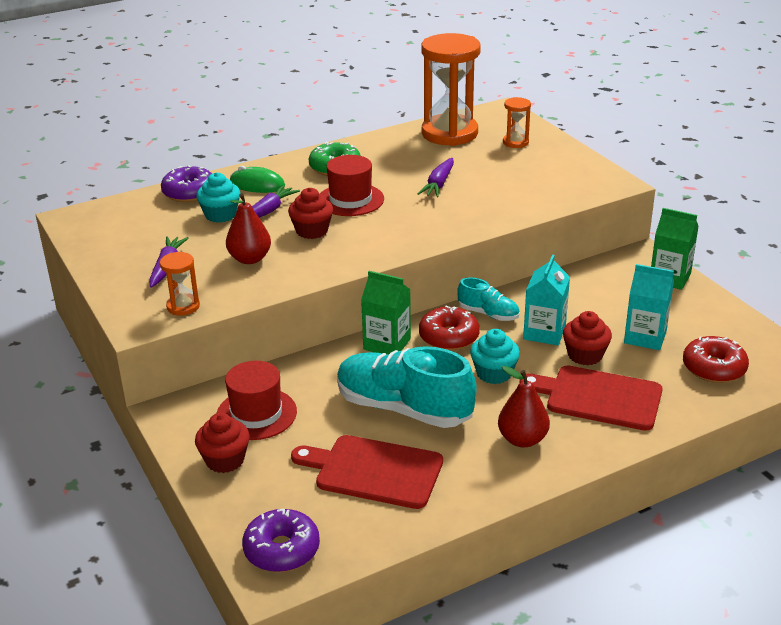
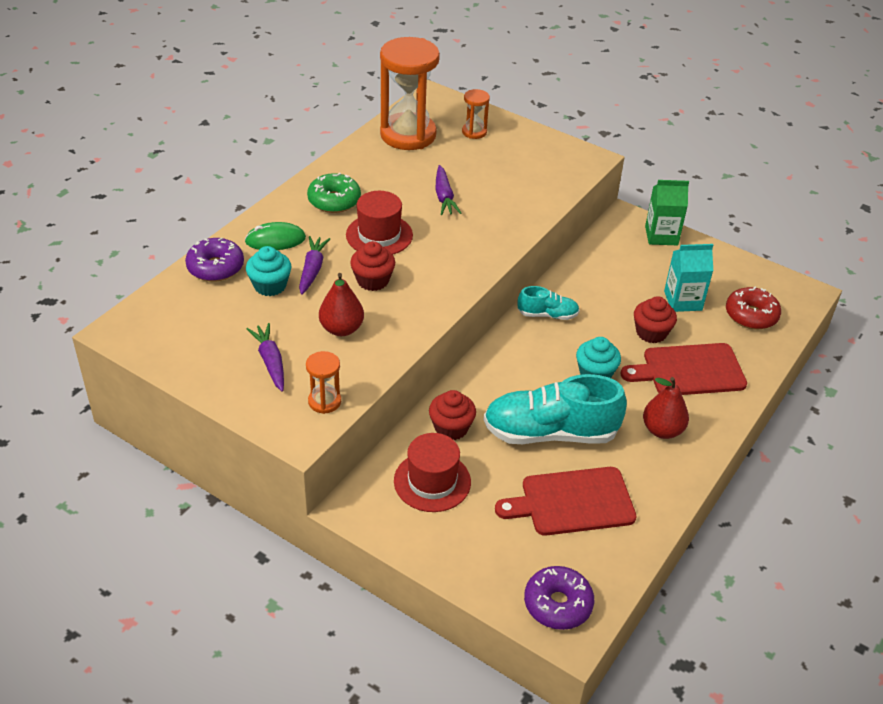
camera: 30 degrees left, 10 degrees up
red cupcake [195,413,250,473] -> red cupcake moved to [429,390,476,440]
green carton [361,271,411,354] -> none
red donut [419,306,480,351] -> none
turquoise carton [523,254,570,345] -> none

